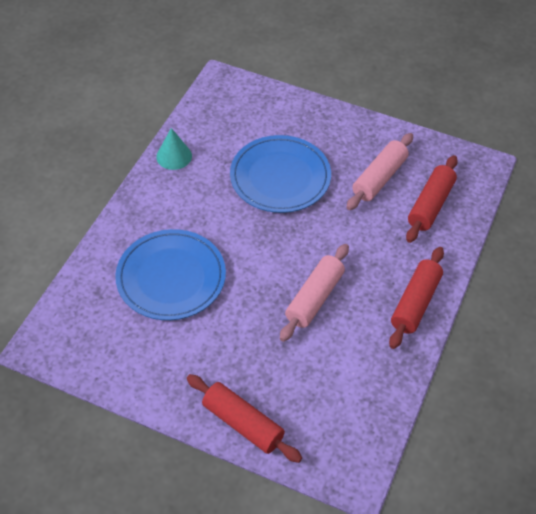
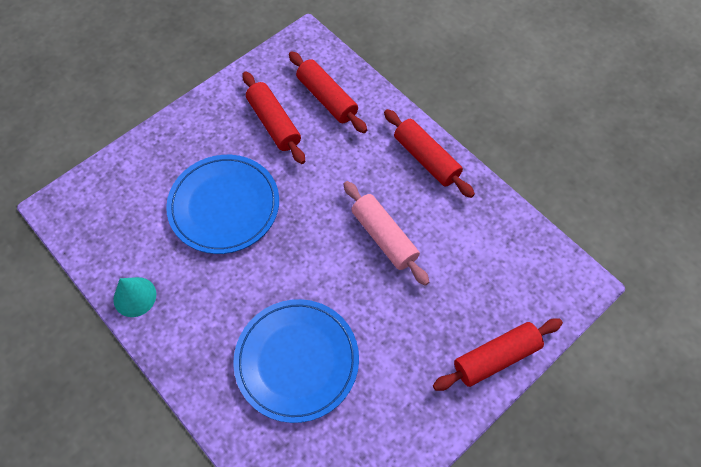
camera: 65 degrees left, 10 degrees up
pink rolling pin [346,133,413,210] -> red rolling pin [242,71,305,164]

